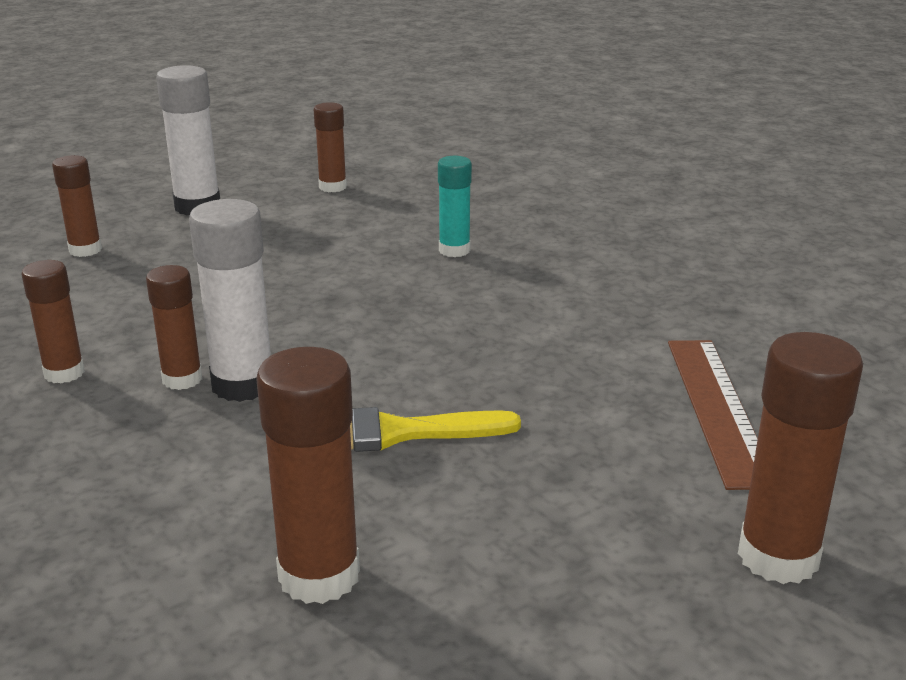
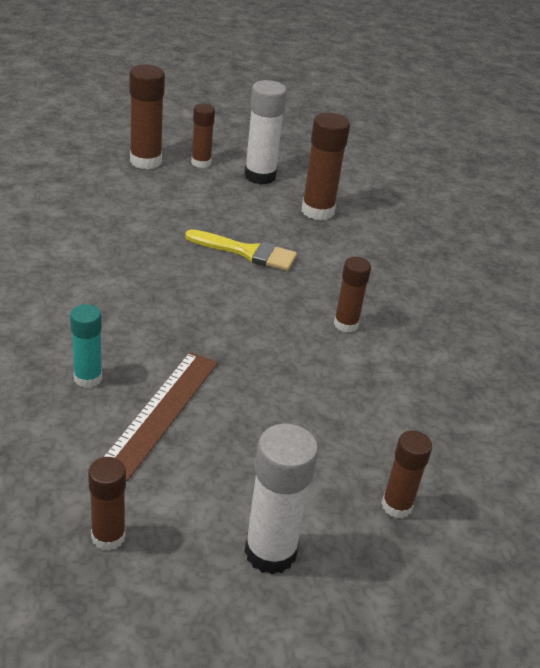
camera: 160 degrees left, 10 degrees up
brown glue stick [21,260,85,383] -> brown glue stick moved to [191,104,215,168]
white glue stick [189,199,271,402] -> white glue stick moved to [244,80,287,185]
brown ruler [668,340,758,490] -> brown ruler moved to [104,352,218,481]

